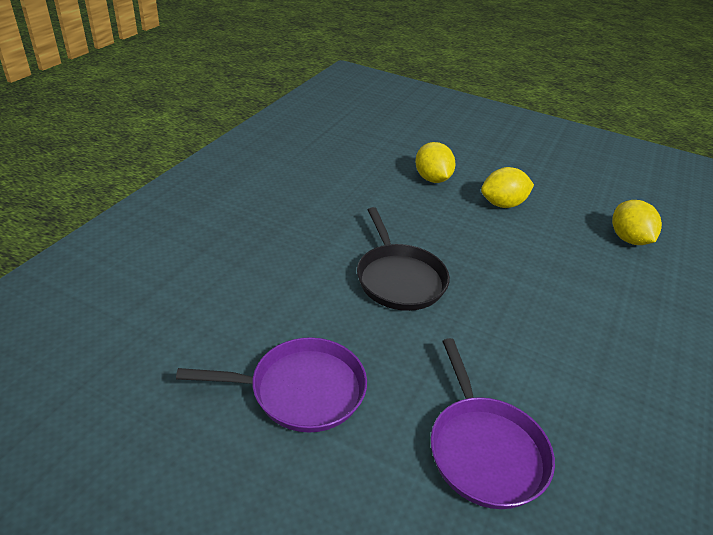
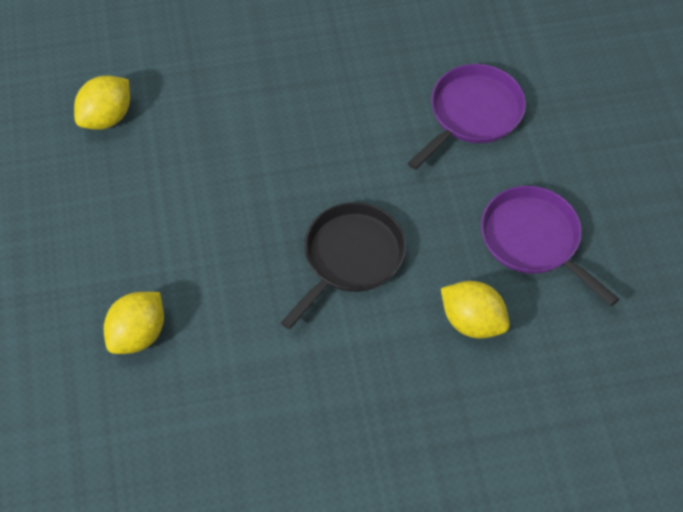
camera: 125 degrees left, 20 degrees up
yellow lemon [481,167,534,208] -> yellow lemon moved to [441,281,510,338]

